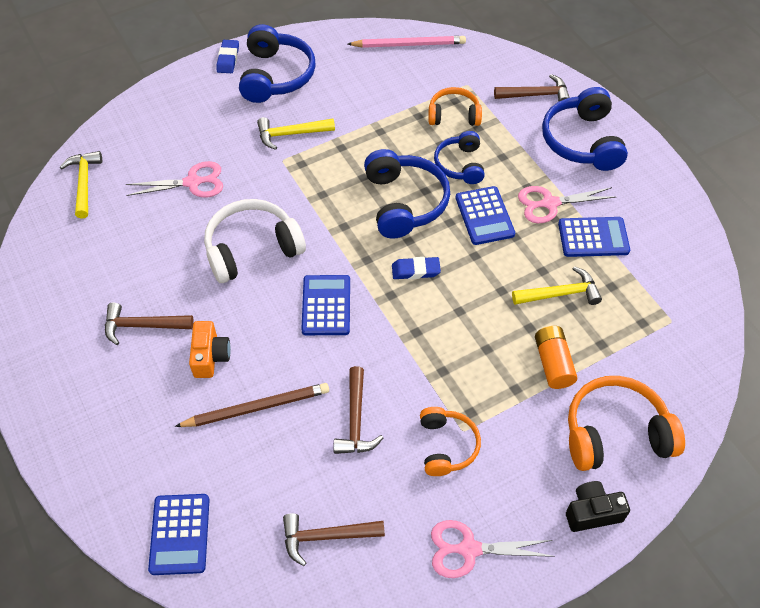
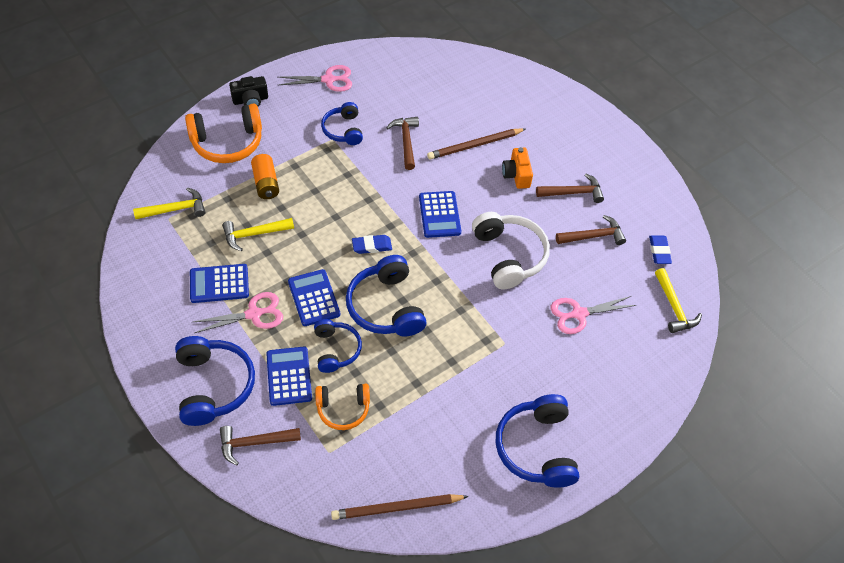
camera: 170 degrees right, 0 degrees up
blue calculator [148,494,209,575] -> blue calculator moved to [266,347,312,406]
white headphones [204,199,306,283] -> white headphones turned 75 degrees counterclockwise [472,212,550,289]
blue eraser [217,40,239,73] -> blue eraser moved to [649,235,672,264]
yellow hammer [257,117,335,150] -> yellow hammer moved to [133,187,205,219]
brown hammer [283,513,385,566] -> brown hammer moved to [556,215,626,245]
pink pencil [348,36,466,48] -> brown pencil [331,494,468,520]
orange headphones [420,407,481,476] -> blue headphones [321,102,363,145]

